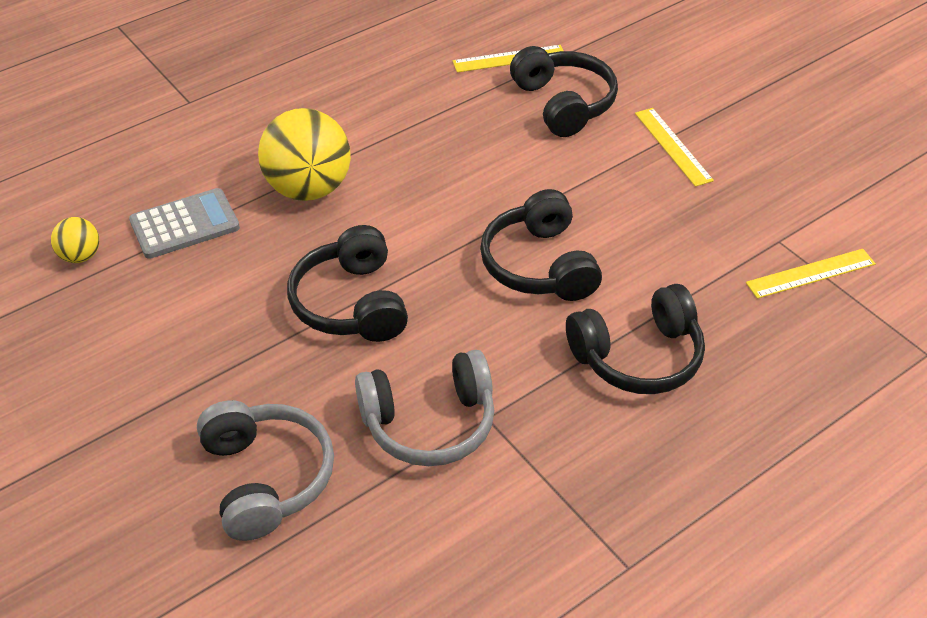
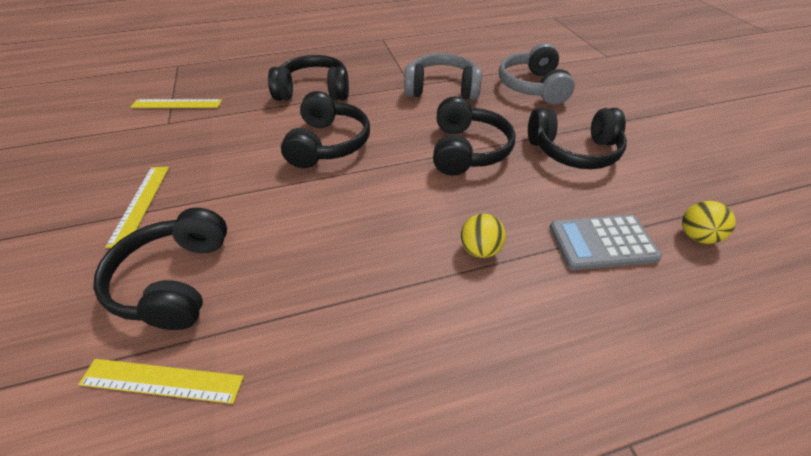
camera: 160 degrees left, 0 degrees up
yellow ball [258,108,351,201] -> yellow ball [461,214,506,258], size x0.48
none -> black headphones [528,108,627,169]

